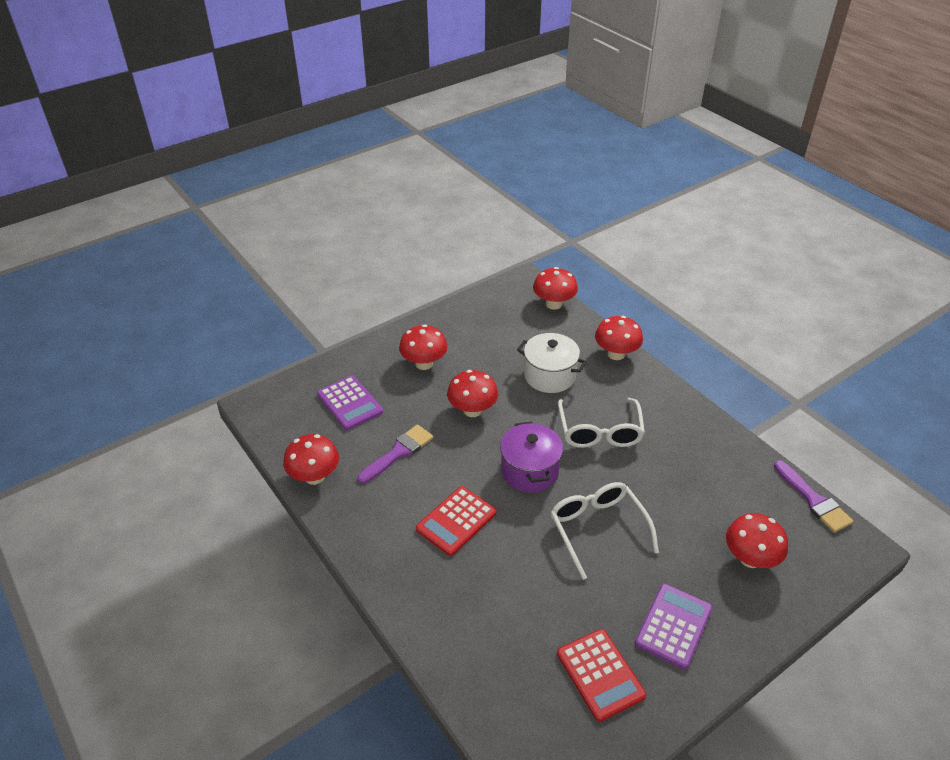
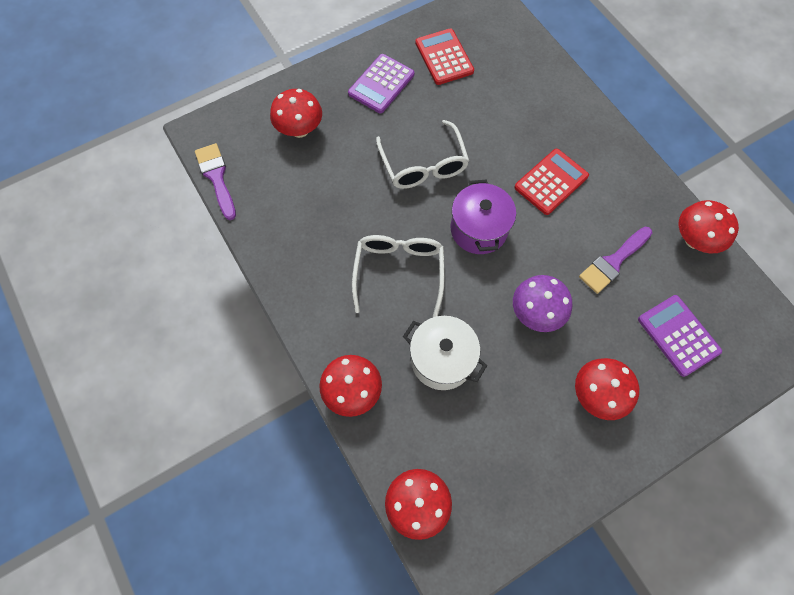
camera: 175 degrees left, 25 degrees up
red mushroom [447,370,498,417] -> purple mushroom [513,275,572,332]

